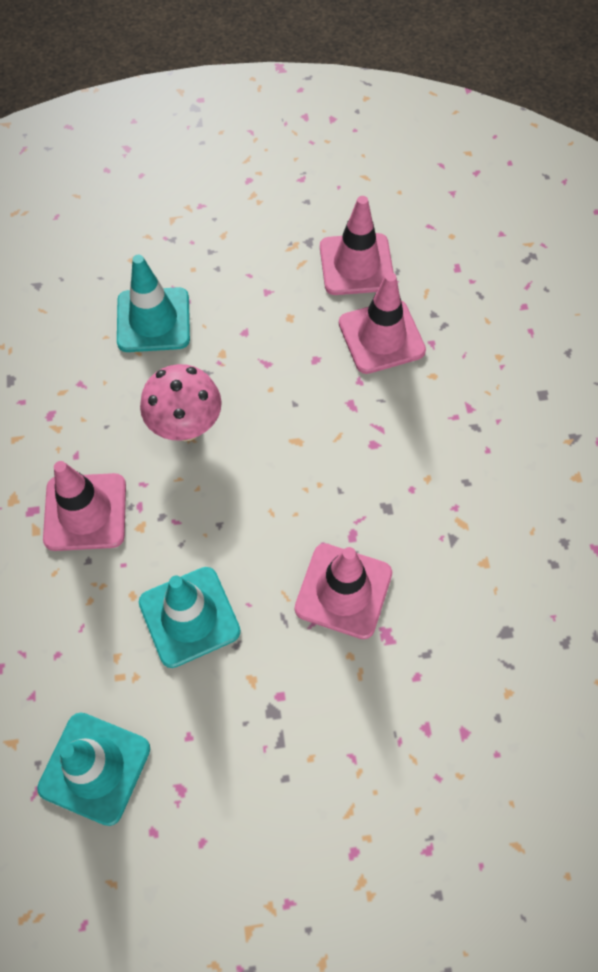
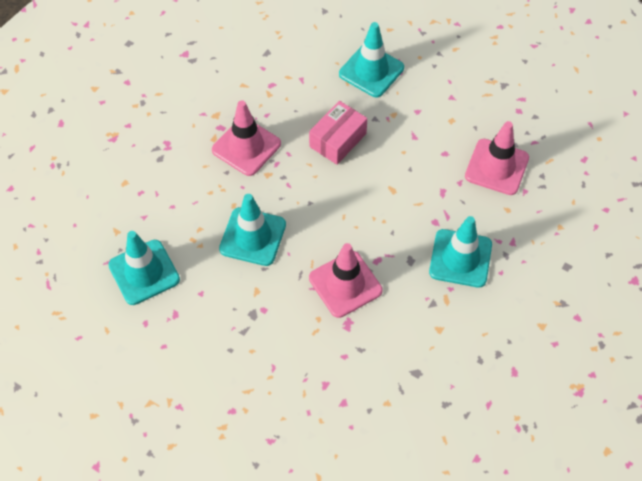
camera: 40 degrees right, 5 degrees down
pink mushroom [140,364,222,441] -> pink box [309,101,367,165]
pink traffic cone [320,196,394,295] -> none
none -> turquoise traffic cone [429,216,492,288]

